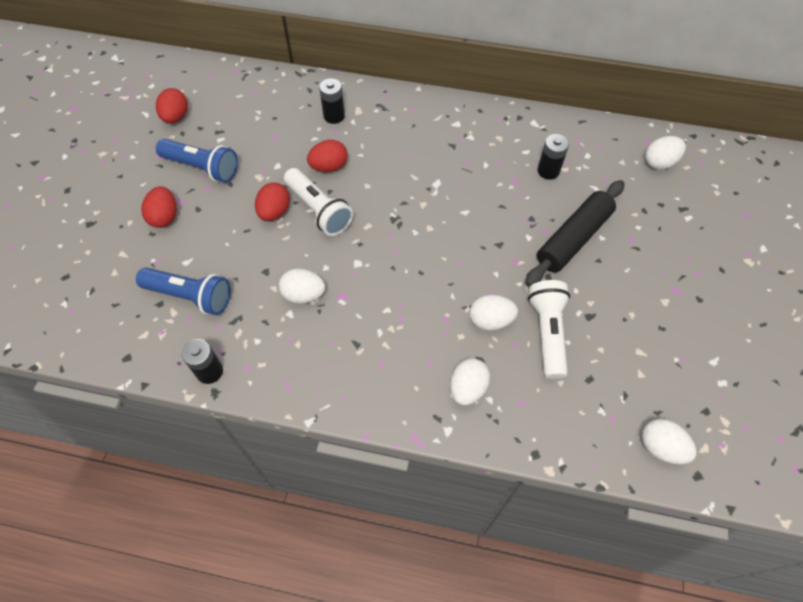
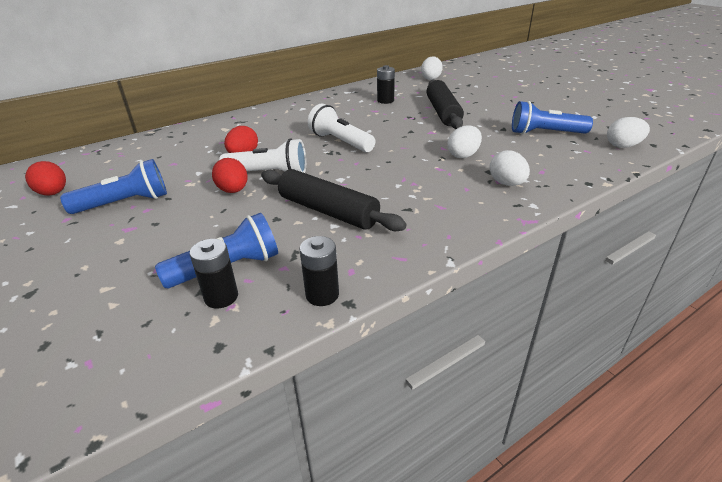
camera: 45 degrees left, 25 degrees down
red egg [141,186,176,228] -> none
white egg [279,269,325,304] -> black rolling pin [261,169,407,231]
black battery [319,78,345,124] -> black battery moved to [190,239,238,308]
white flashlight [528,280,570,379] -> white flashlight moved to [308,104,375,152]
none -> blue flashlight [512,101,593,134]

